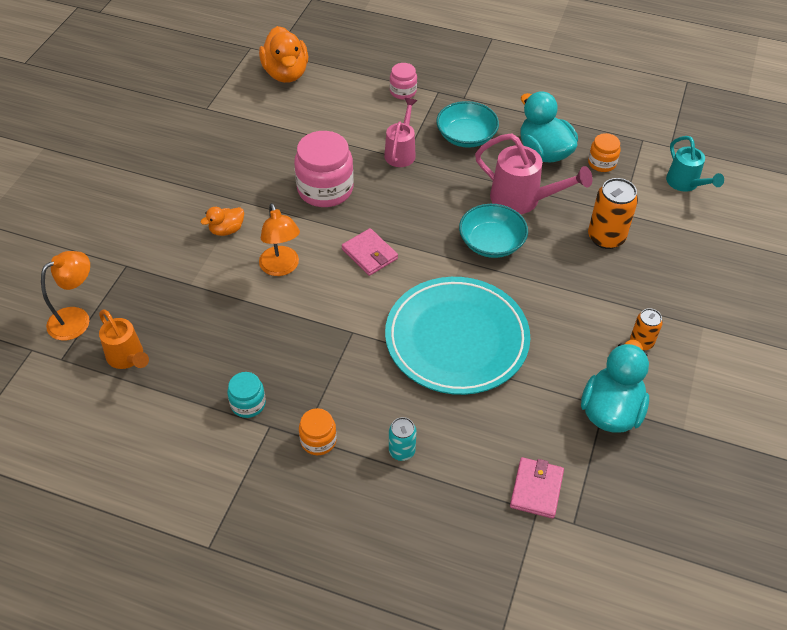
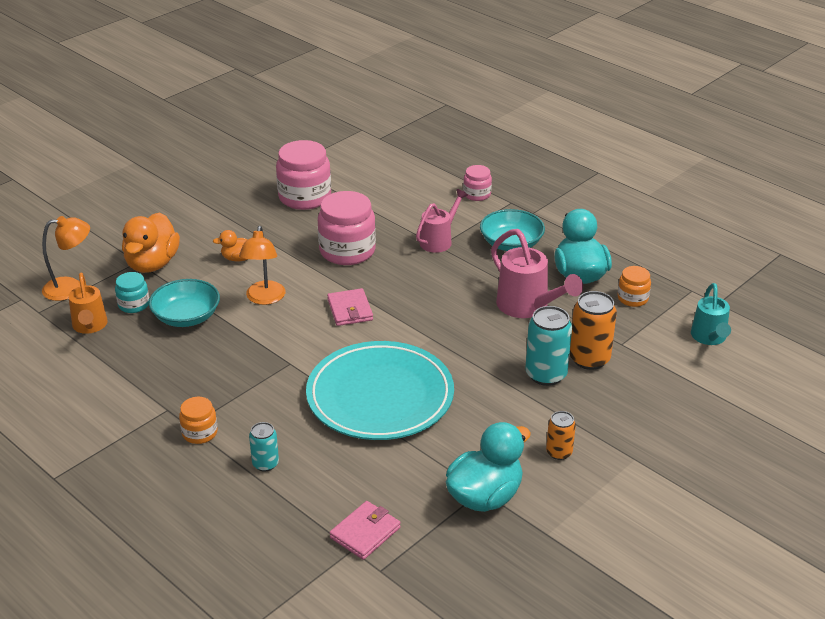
camera: 25 degrees right, 15 degrees down
turquoise jar [227,372,266,418] -> turquoise jar moved to [115,272,149,313]
orange duck [259,26,308,83] -> orange duck moved to [122,212,180,273]
turquoise bowl [459,204,528,258] -> turquoise bowl moved to [149,279,220,327]
none -> pink jar [276,140,331,210]
none -> turquoise can [525,306,572,386]

